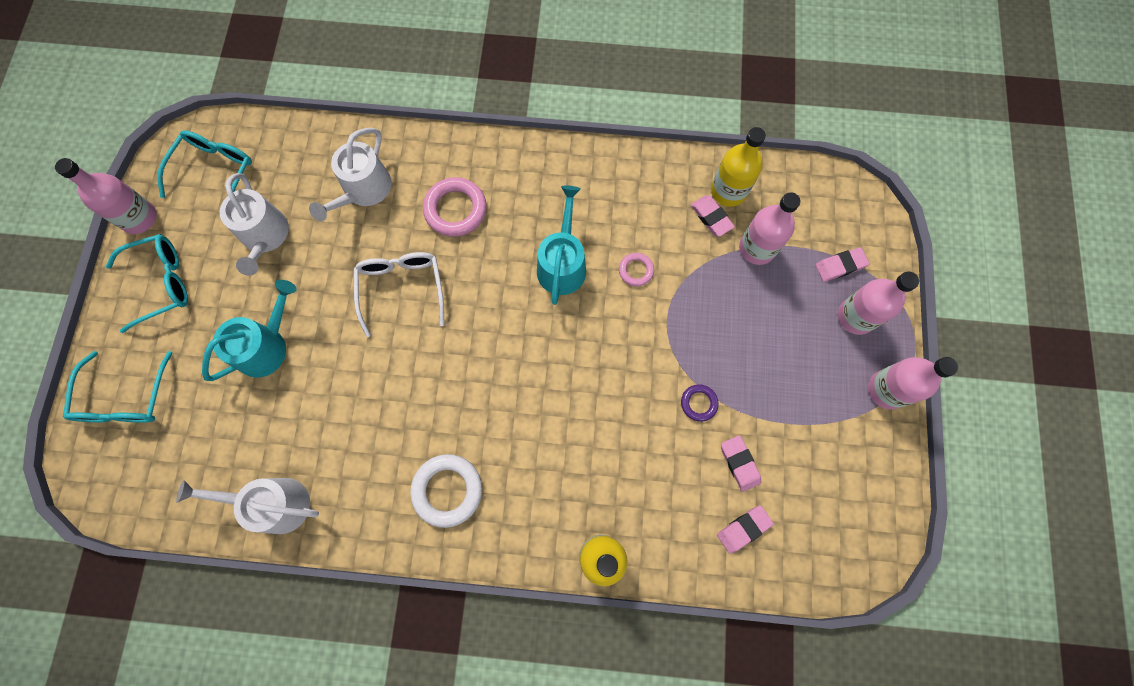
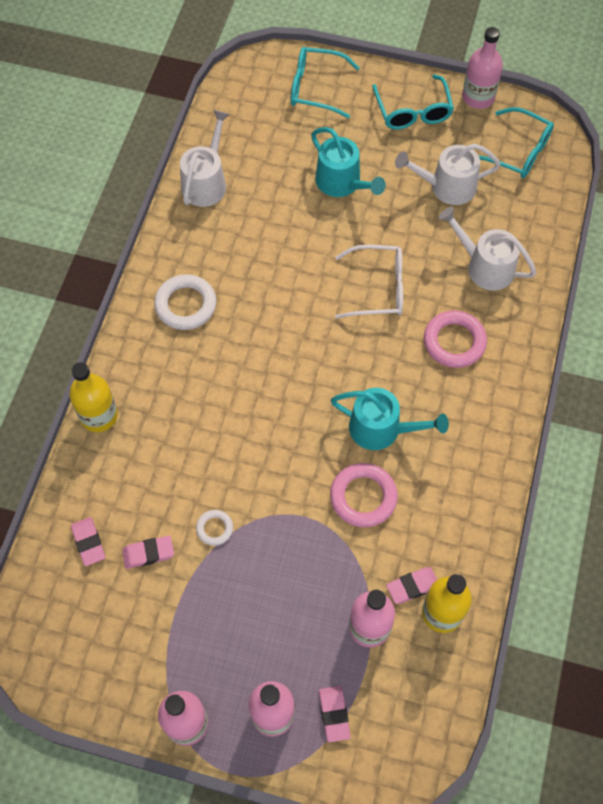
camera: 100 degrees right, 10 degrees down
pink ring [619,253,654,286] -> pink ring [330,463,398,527], size x1.83
purple ring [681,384,719,422] -> white ring [196,510,233,546]

